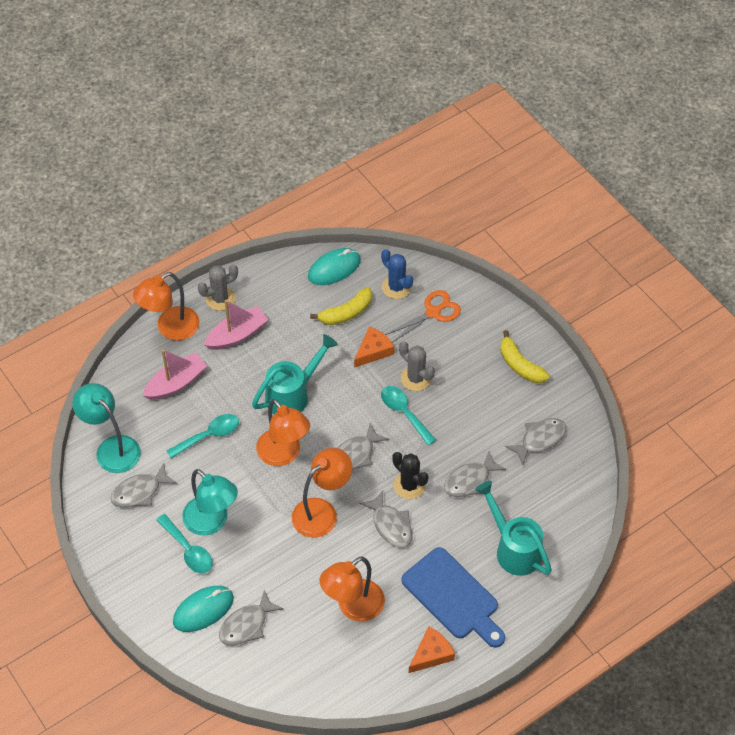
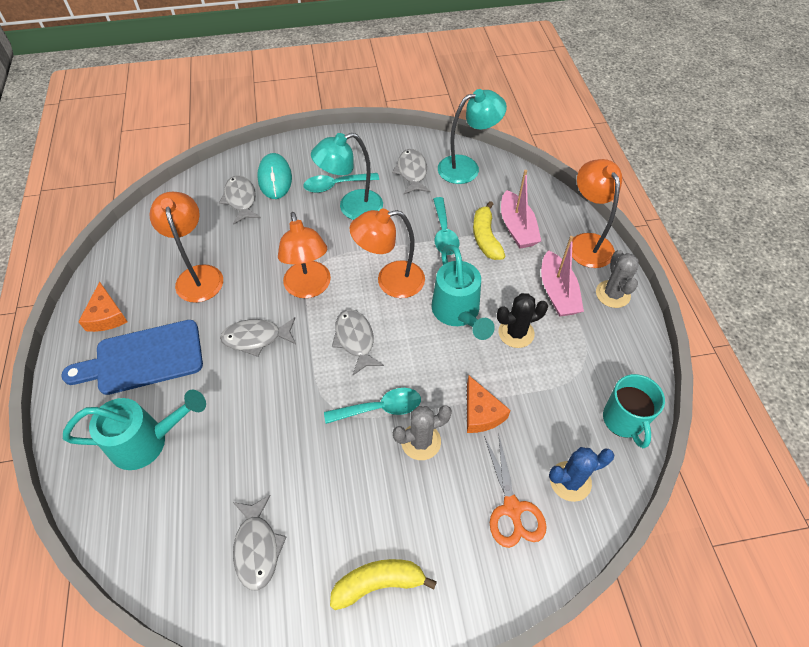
camera: 115 degrees right, 0 degrees up
turquoise mouse [308,248,361,285] -> turquoise mug [603,374,665,448]
yellow banana [310,287,372,325] -> yellow banana moved to [473,201,505,260]
black cactus [392,452,429,499] -> black cactus moved to [497,293,548,348]
grey fish [444,451,506,497] -> none

